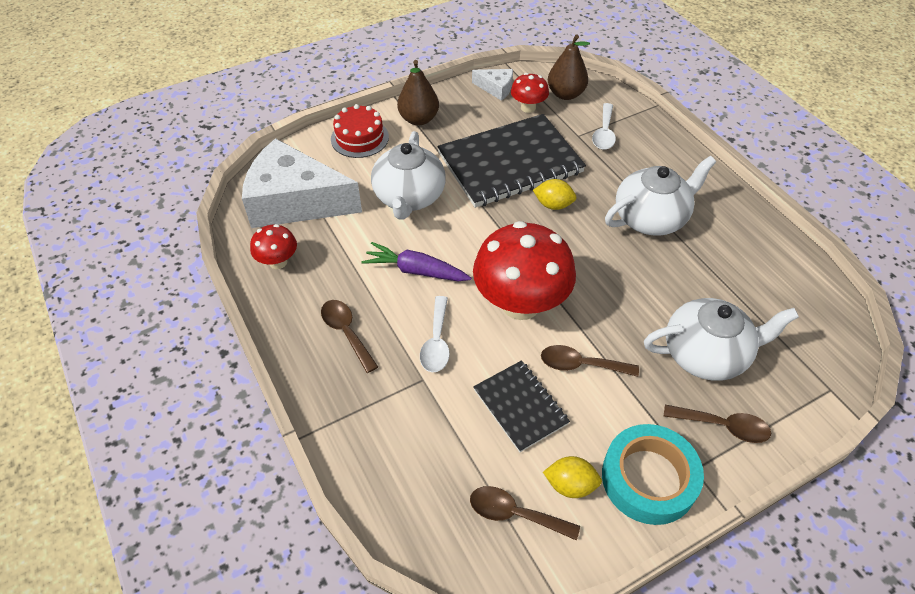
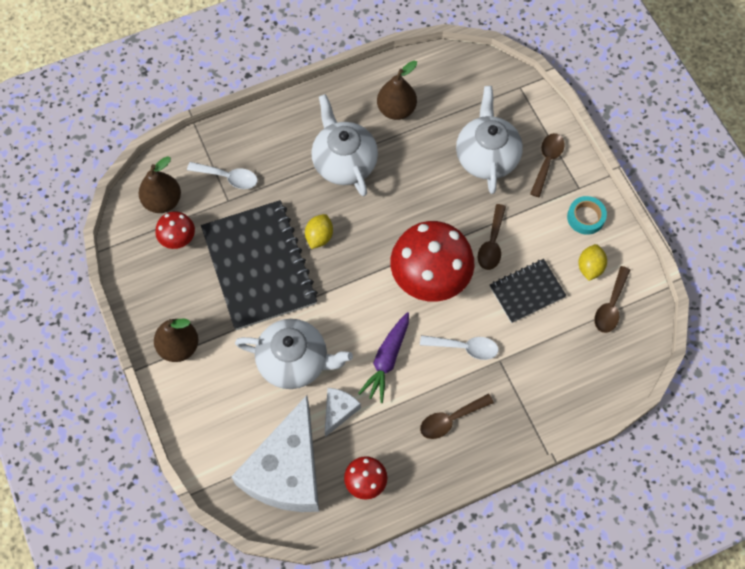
camera: 85 degrees left, 15 degrees up
red cake [331,104,389,158] -> none
white cheese [472,69,513,101] -> white cheese moved to [325,388,361,437]
turquoise tape [602,424,704,525] -> turquoise tape [567,196,607,235], size x0.58
none -> brown pear [377,61,417,120]

